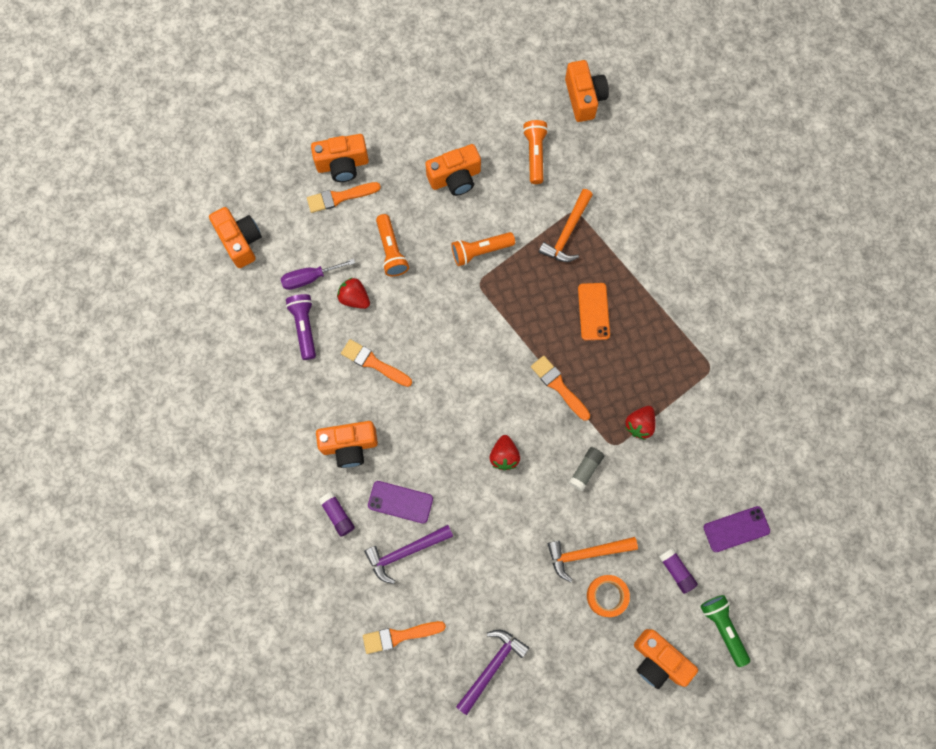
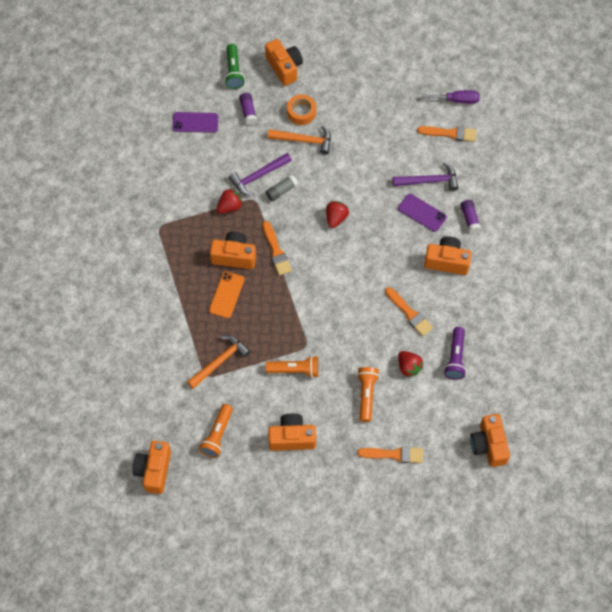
camera: 160 degrees left, 10 degrees down
purple screwdriver [281,259,355,290] -> purple screwdriver moved to [421,90,480,104]
orange camera [311,134,369,182] -> orange camera moved to [210,231,256,269]
purple hammer [456,630,529,715] -> purple hammer moved to [228,153,292,195]

